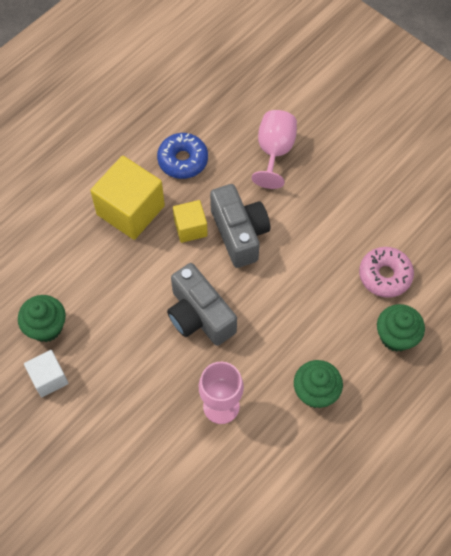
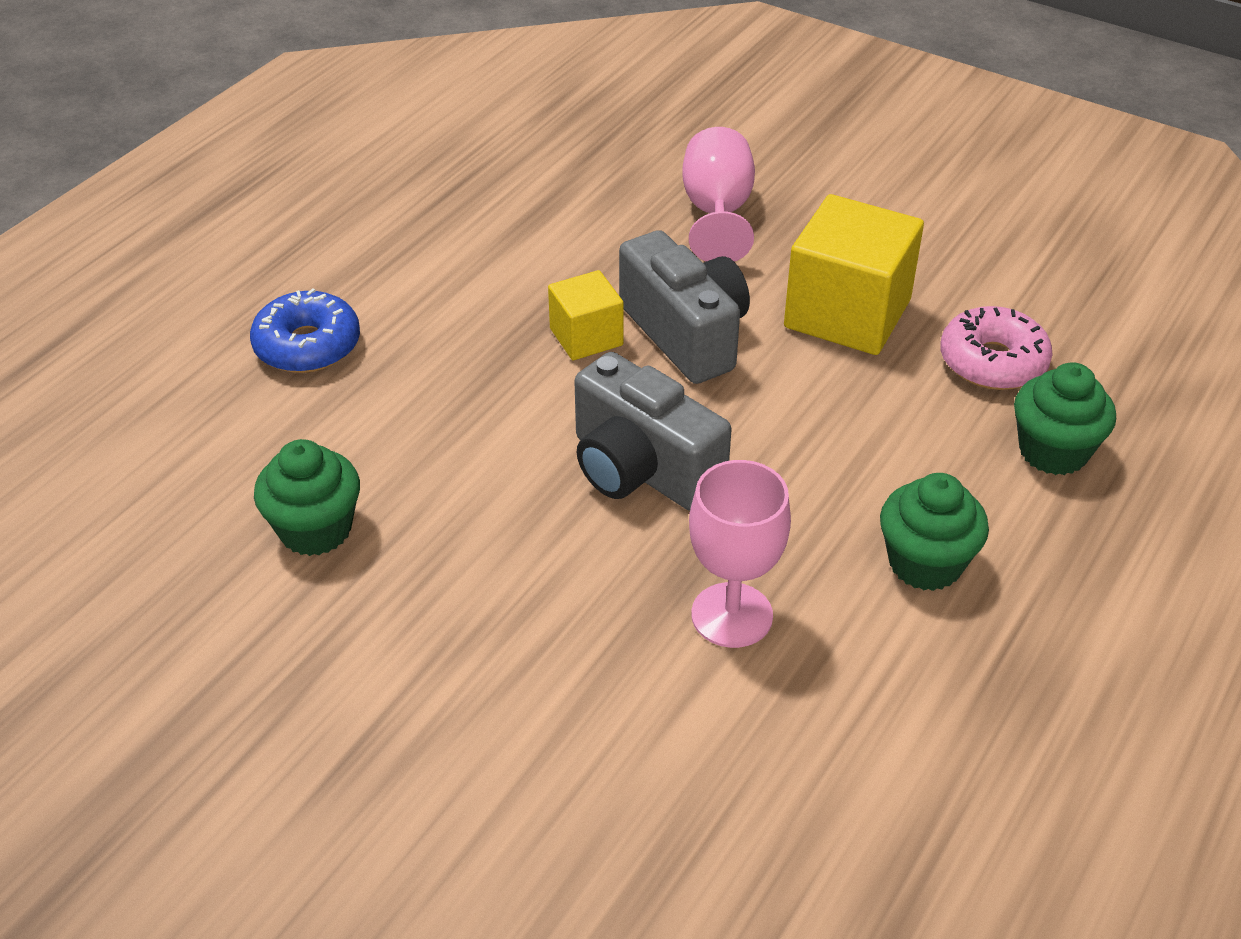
camera: 10 degrees left, 20 degrees down
white cube [24,350,68,397] -> none
yellow cube [90,156,165,240] -> yellow cube moved to [784,194,924,355]
blue donut [157,133,208,179] -> blue donut moved to [250,288,360,373]

